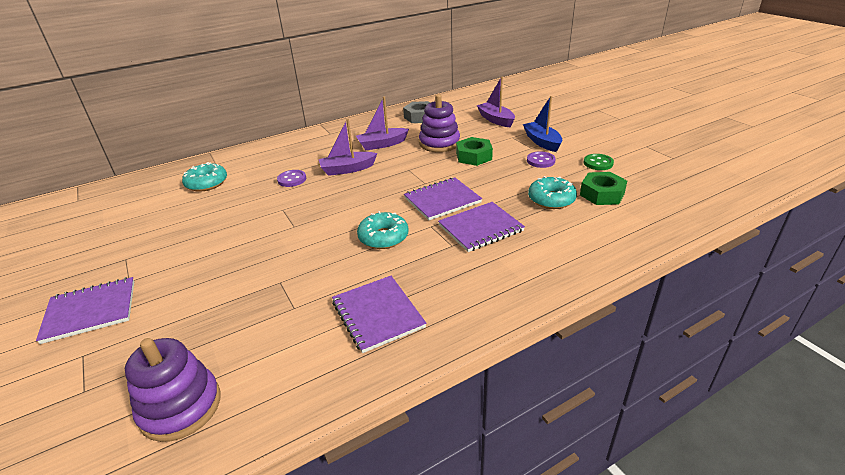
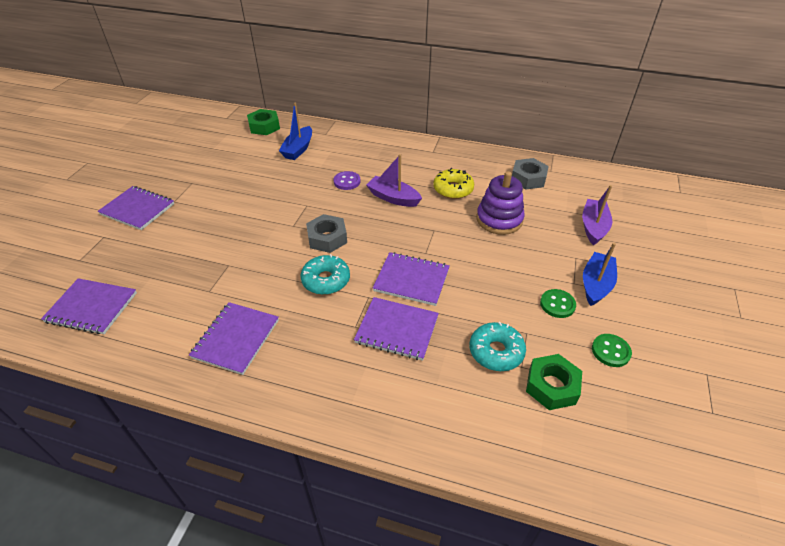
camera: 45 degrees right, 10 degrees up
purple stacking toy [125,338,221,442] -> purple notebook [41,278,137,334]
turquoise donut [182,162,227,191] -> blue boat [279,103,312,160]
purple boat [356,96,409,150] -> yellow donut [433,168,474,199]
green nut [456,137,493,166] -> green nut moved to [247,109,280,135]
purple button [527,151,556,168] -> green button [540,289,576,318]
none -> grey nut [306,214,347,253]

